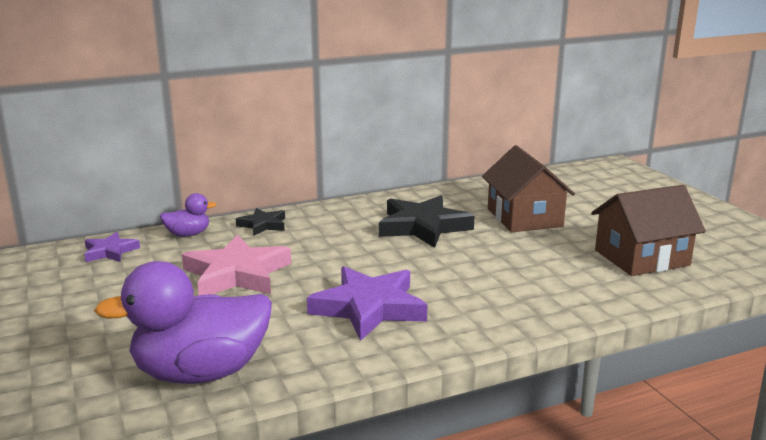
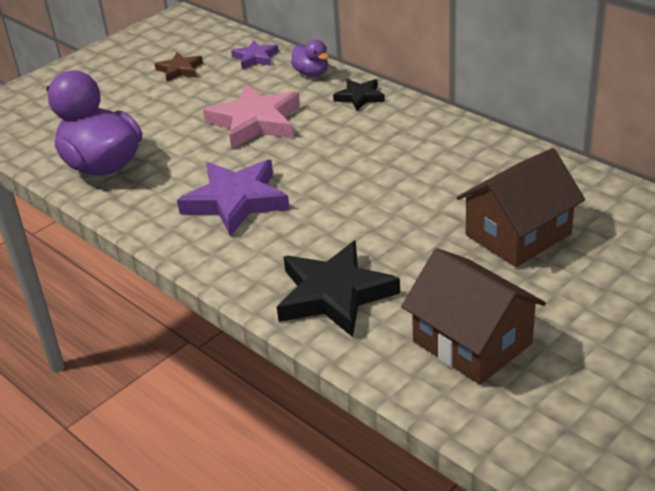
camera: 70 degrees right, 15 degrees up
black star [379,195,474,248] -> black star moved to [277,240,400,337]
none -> brown star [155,52,203,82]

